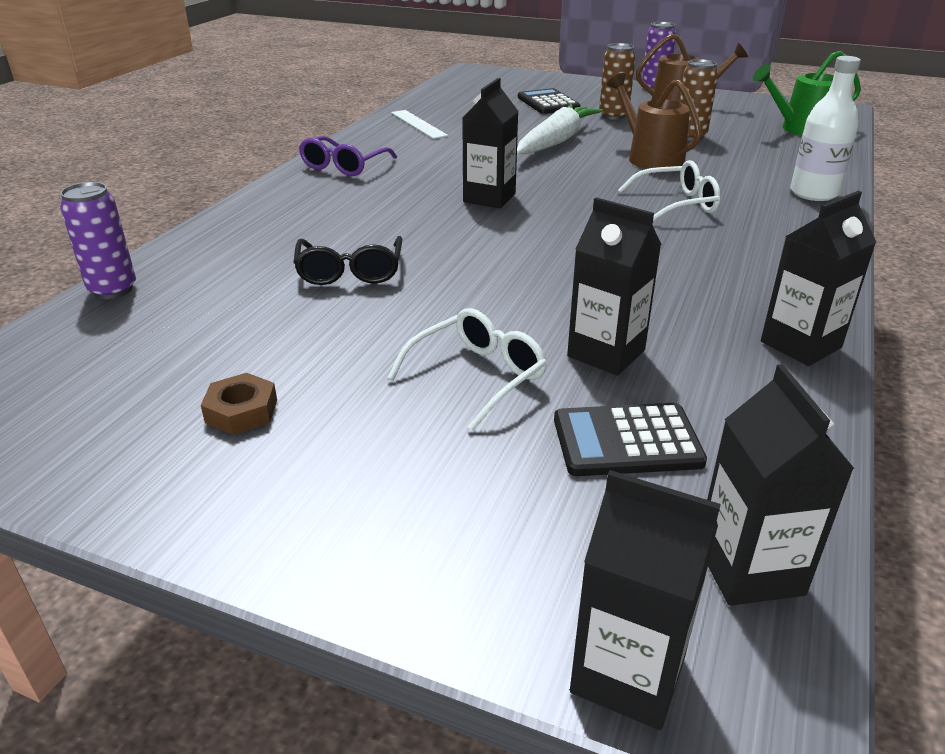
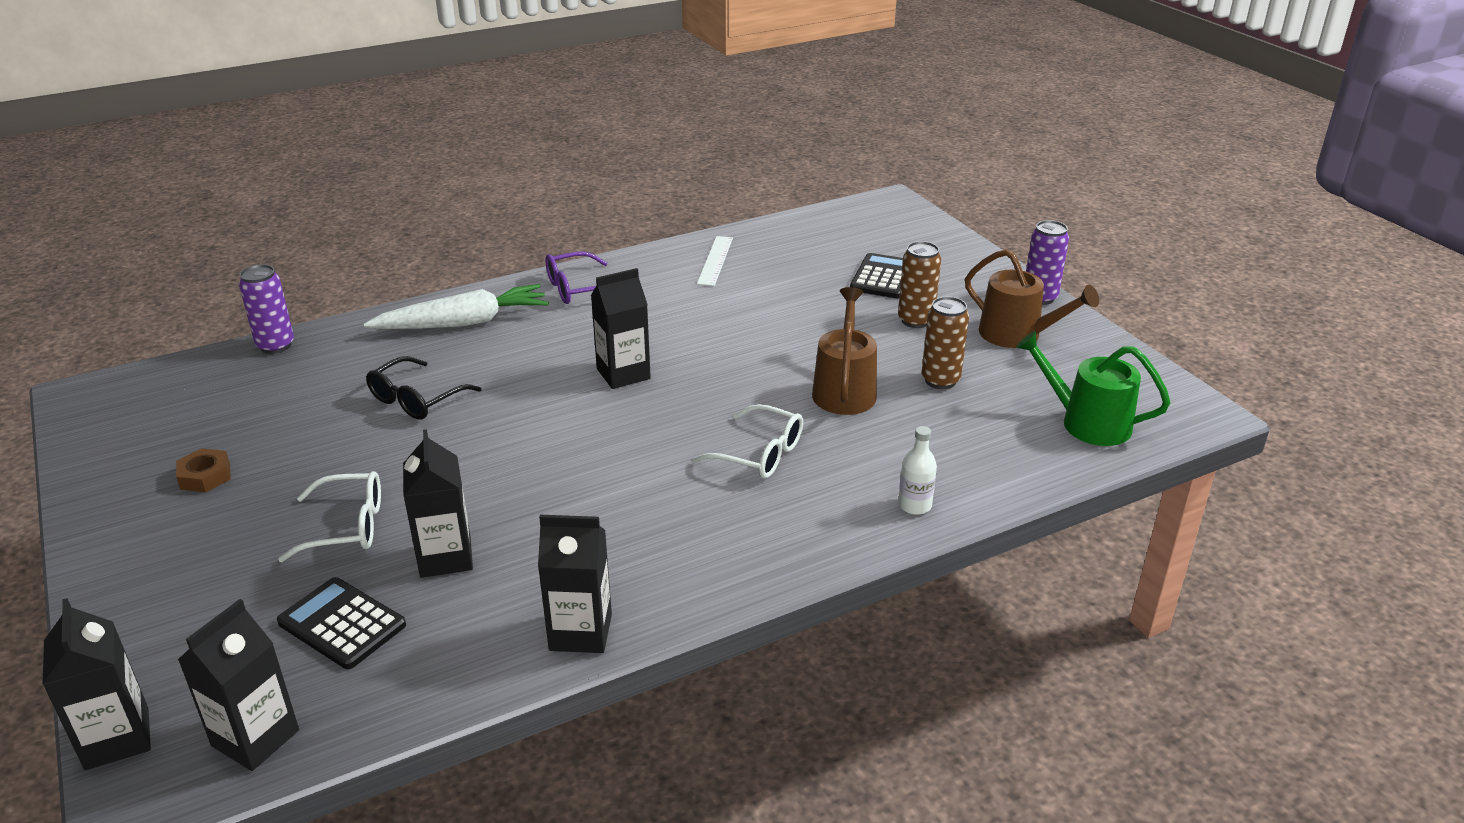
camera: 40 degrees right, 0 degrees up
white carrot [517,104,603,154] -> white carrot moved to [363,284,549,329]
white bottle [790,56,861,201] -> white bottle [898,426,937,515], size x0.60

